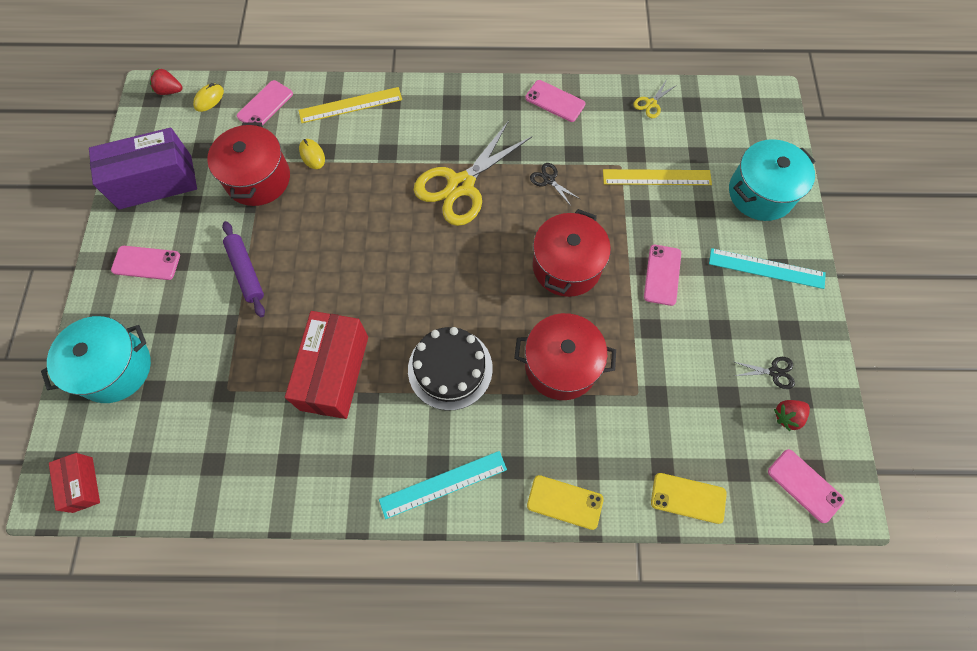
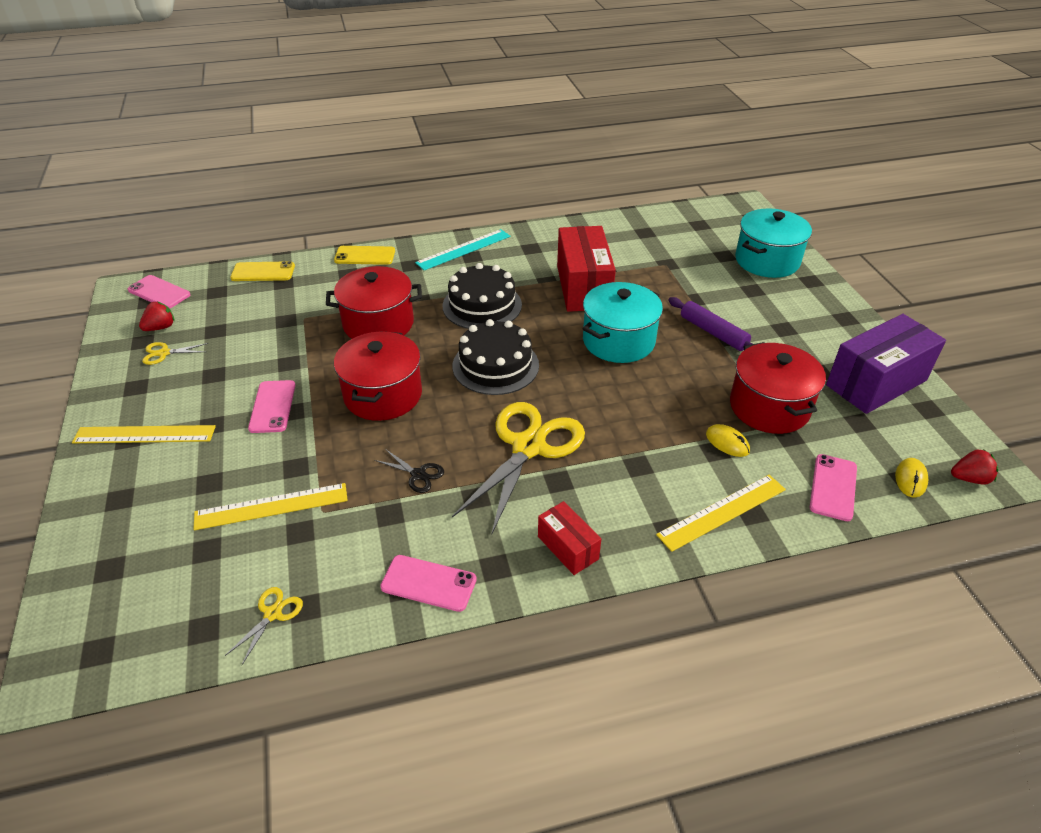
camera: 165 degrees right, 25 degrees down
red box [49,453,100,513] -> red box moved to [538,501,601,575]
pink phone [111,246,180,280] -> none
turquoise ruler [709,248,826,289] -> yellow ruler [72,425,216,443]
turquoise pot [729,139,815,221] -> turquoise pot moved to [583,282,663,363]
black scissors [735,357,795,389] -> yellow scissors [142,342,208,365]
none -> black cake [452,319,539,395]

